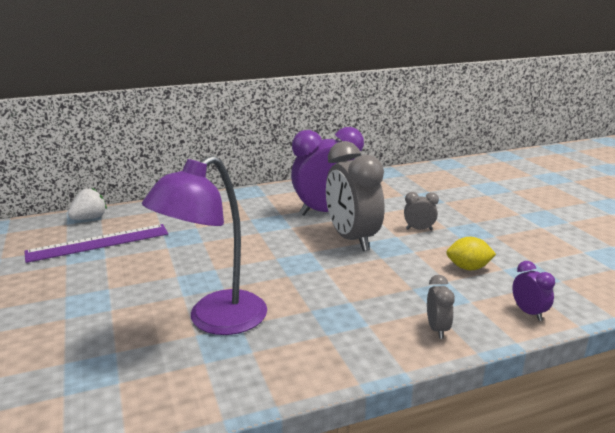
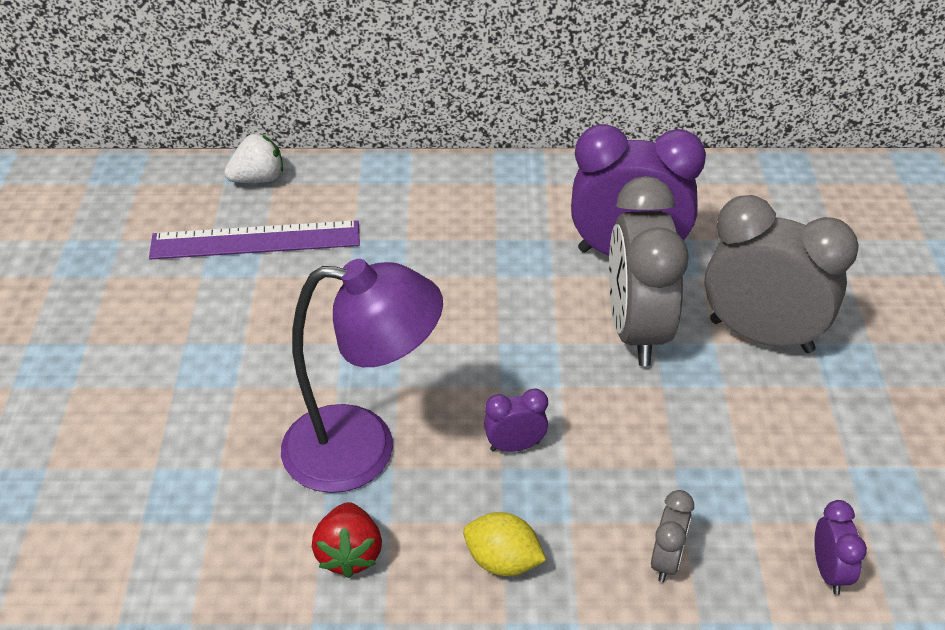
camera: 20 degrees right, 20 degrees up
purple lamp [142,155,267,335] -> purple lamp turned 150 degrees counterclockwise [281,259,443,493]
grey clock [404,192,439,230] -> grey clock [705,195,859,353], size x2.29
yellow lemon [446,237,496,270] -> yellow lemon moved to [463,512,546,576]
none -> red strawberry [312,502,382,578]
none -> purple clock [484,388,548,452]

